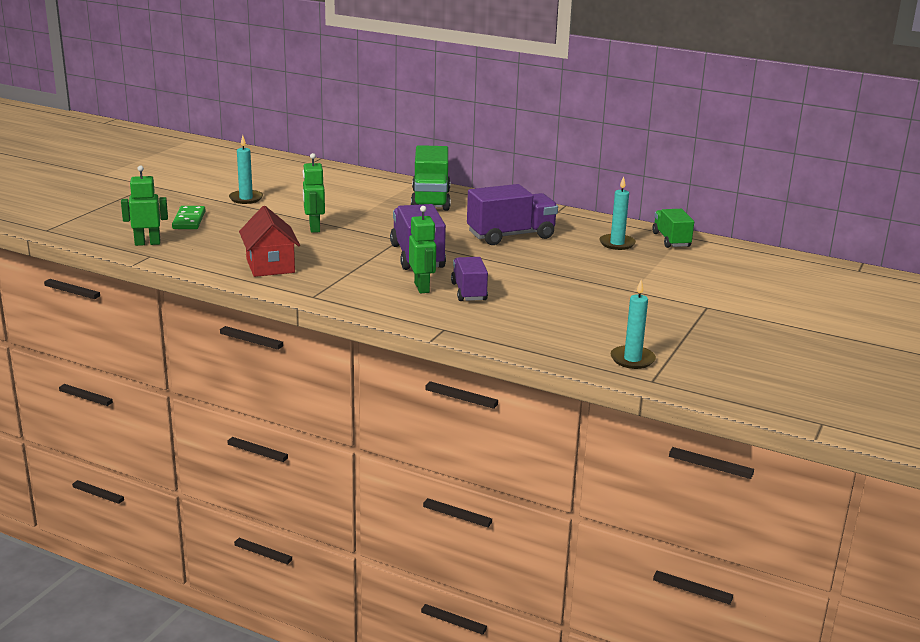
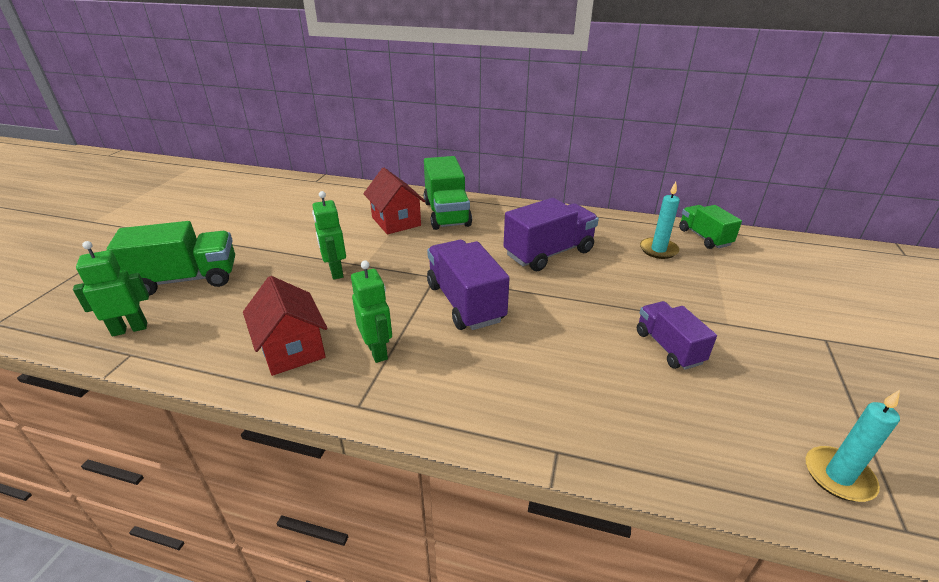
camera: 10 degrees left, 10 degrees up
green domino [172,206,206,229] -> green truck [107,221,235,296]
turquoise candle [229,135,263,204] -> none
green robot [409,206,436,293] -> green robot moved to [351,260,392,363]
purple truck [451,257,488,301] -> purple truck moved to [637,301,717,370]
none -> red house [363,168,425,235]

